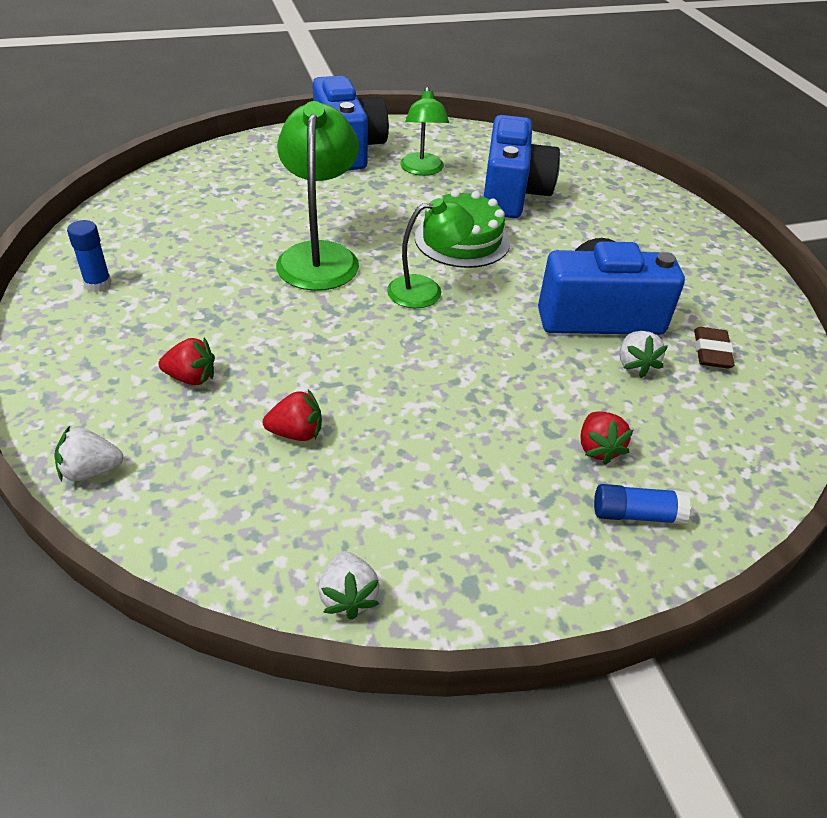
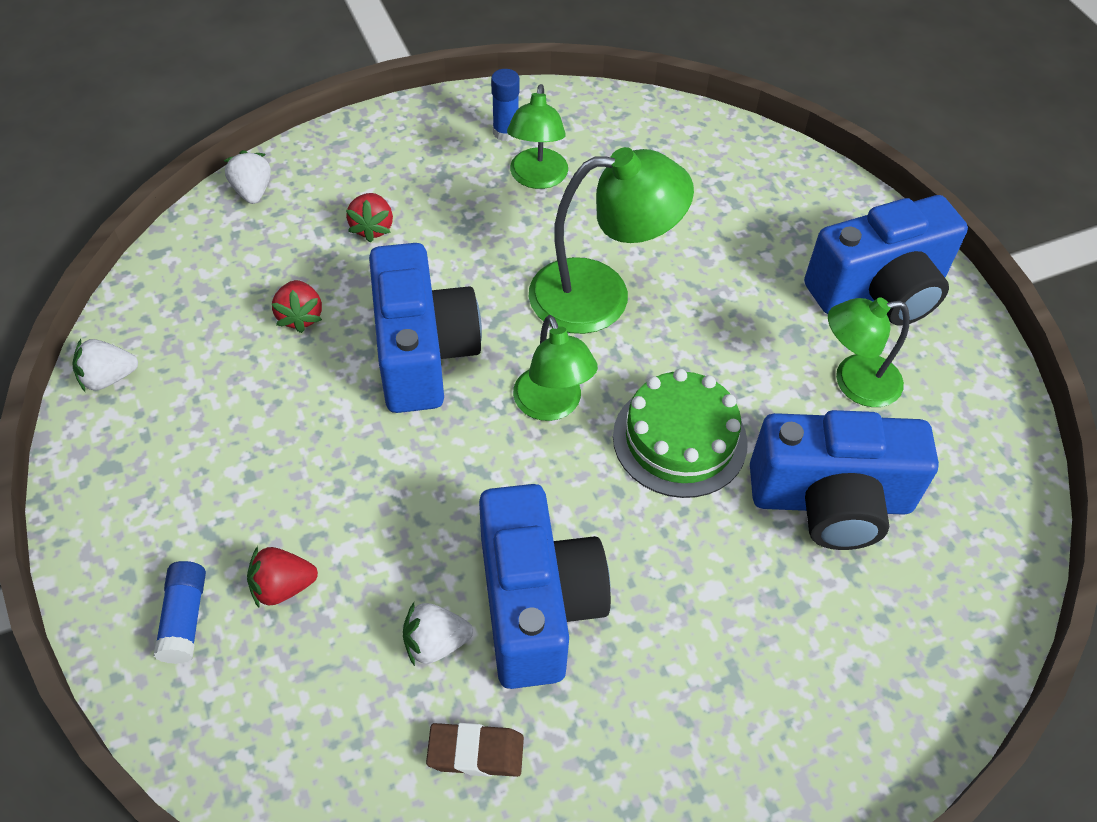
camera: 85 degrees right, 10 degrees up
none -> blue camera [369,243,482,413]
none -> green lamp [507,84,568,189]

